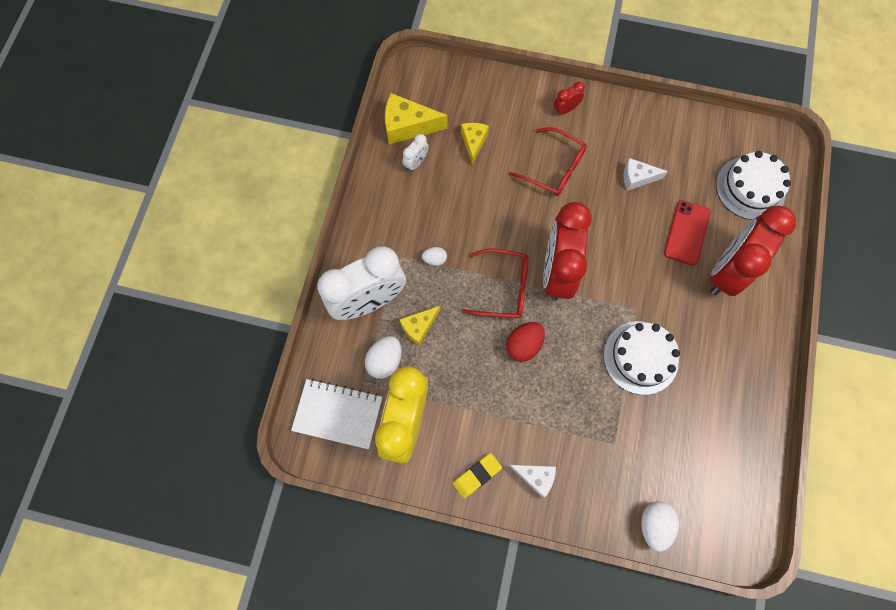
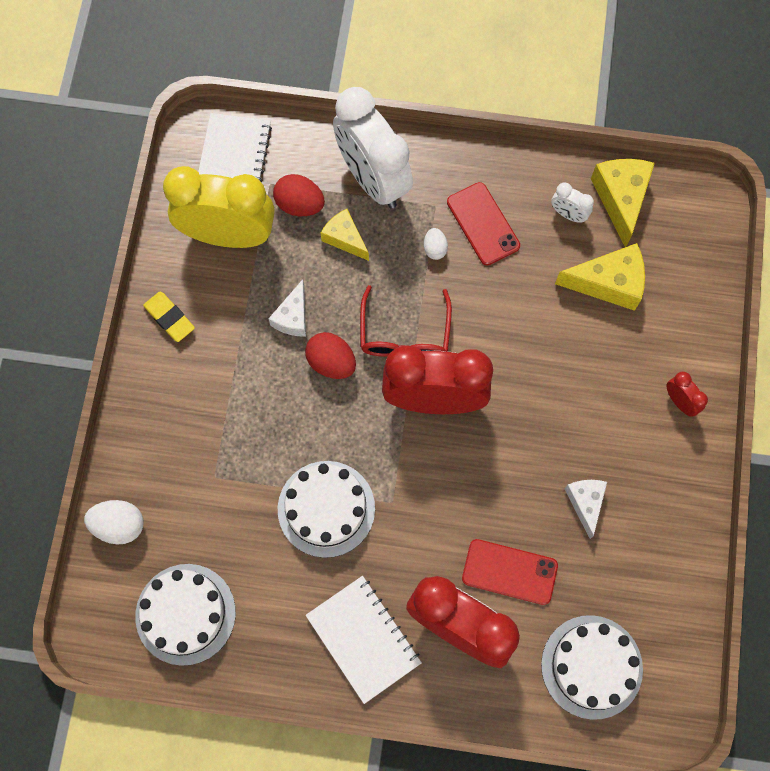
camera: 85 degrees right, 0 degrees up
white egg [365,336,402,379] -> red egg [273,174,325,216]
yellow cheese [461,123,489,165] -> yellow cheese [555,243,645,311], size x1.58
white cheese [508,465,556,498] -> white cheese moved to [268,279,306,336]
red glasses [509,127,587,196] -> none
none -> white cake [135,564,236,666]
none -> white notebook [305,576,422,704]
none -> red phone [447,182,520,266]

